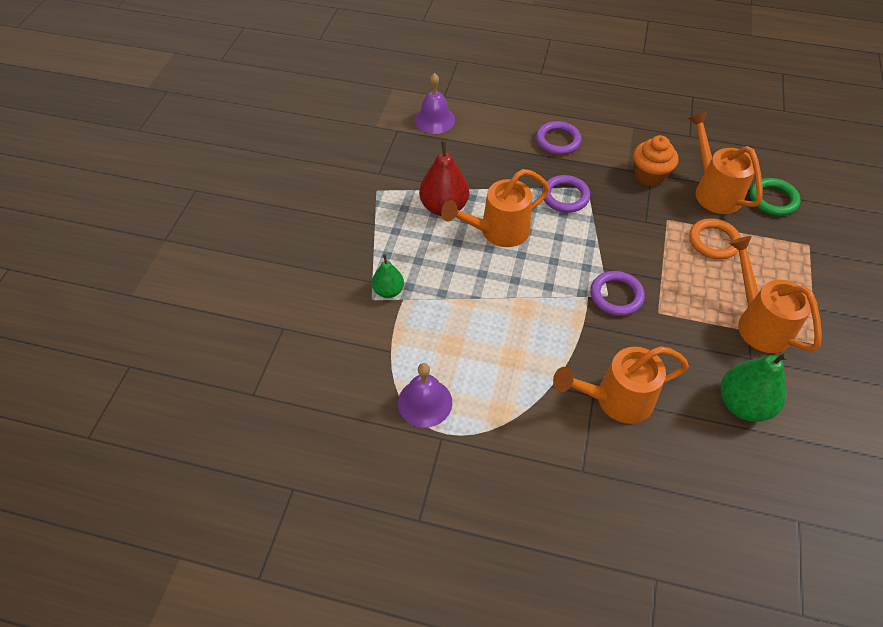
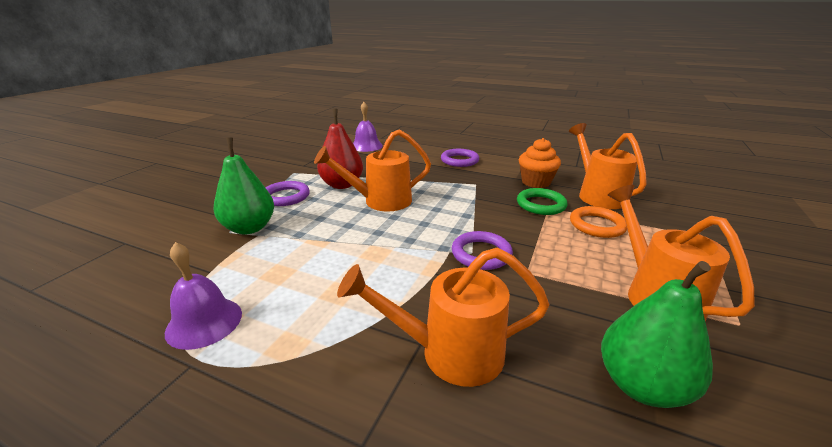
camera: 10 degrees right, 25 degrees down
green pear [372,254,404,298] -> green pear [213,138,274,234], size x1.69
purple ring [542,175,590,213] -> purple ring moved to [266,181,310,206]
green ring [750,178,801,216] -> green ring moved to [517,188,568,215]

